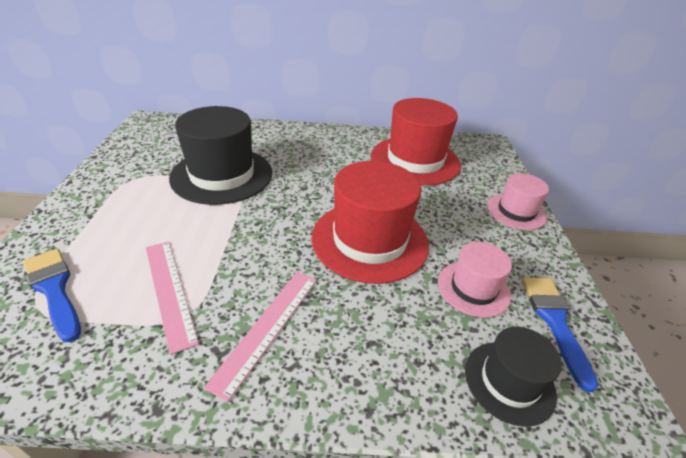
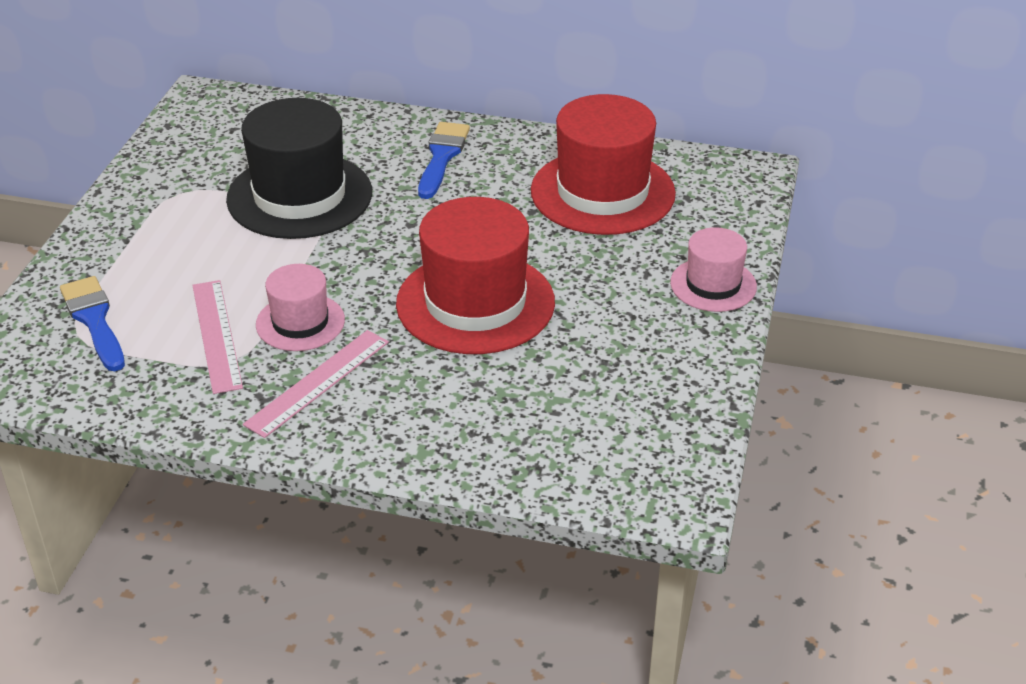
camera: 15 degrees right, 0 degrees up
pink hat [438,242,512,318] -> pink hat moved to [256,264,345,351]
black hat [465,327,562,427] -> none
blue brush [522,277,598,392] -> blue brush moved to [418,122,470,199]

